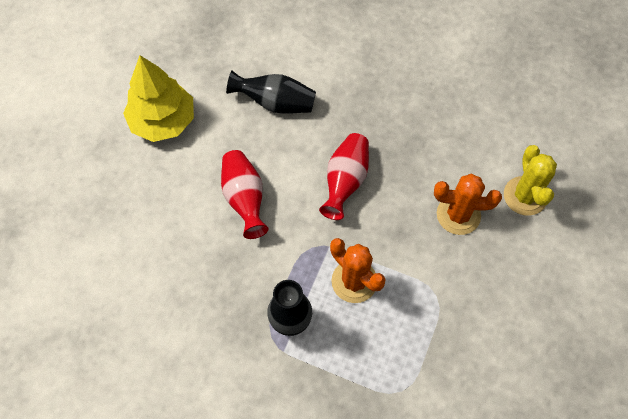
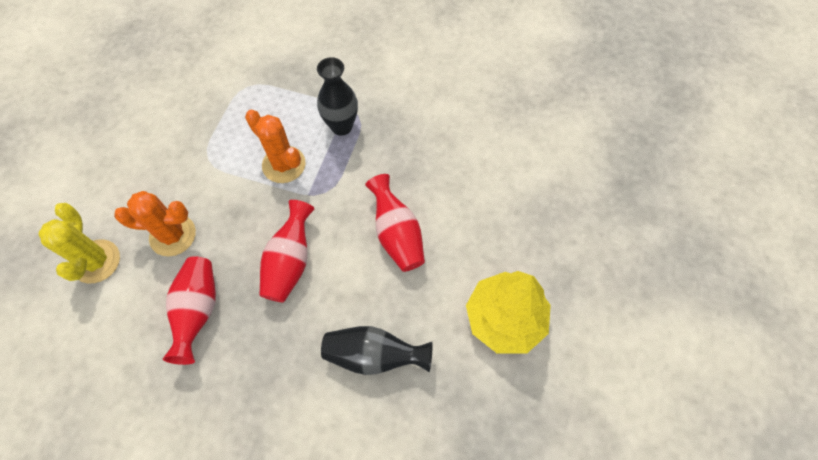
camera: 175 degrees right, 0 degrees up
none -> red vase [163,256,216,365]

